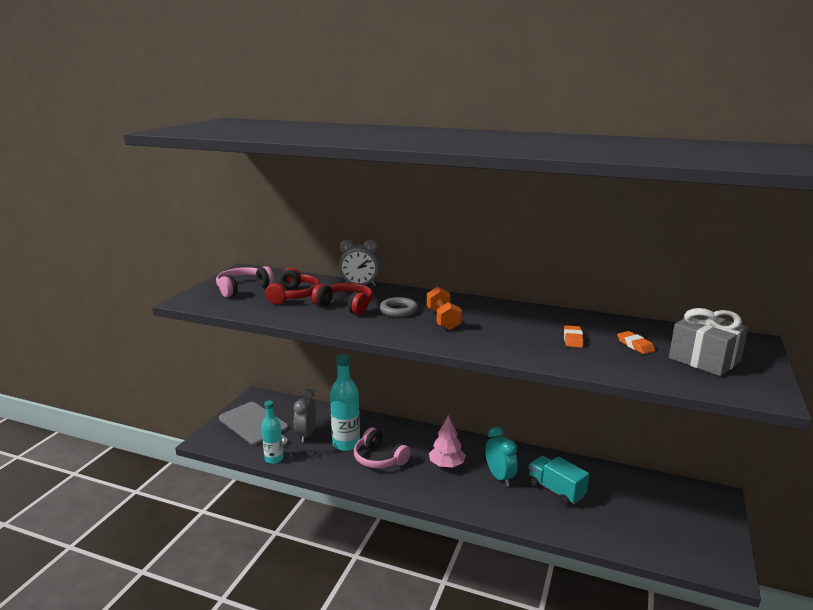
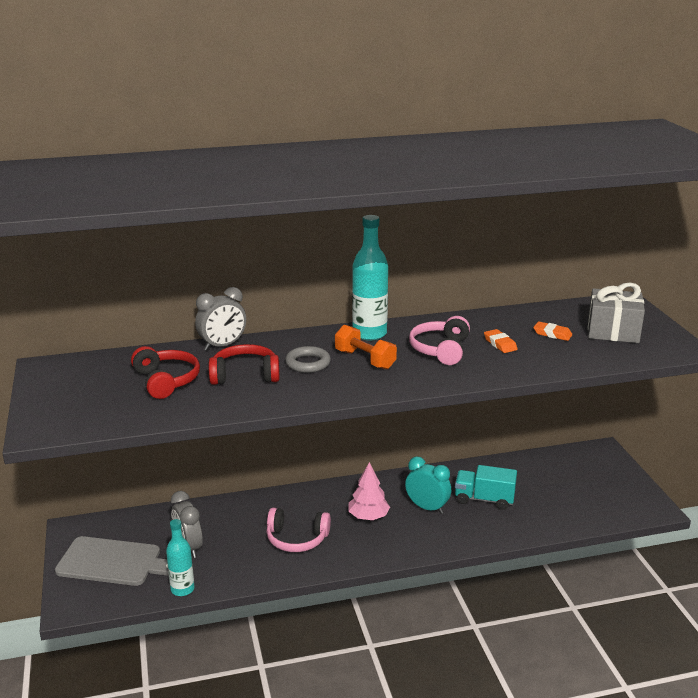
camera: 35 degrees left, 5 degrees up
pink headphones [216,266,274,297] -> pink headphones moved to [409,316,470,365]
turquoise bottle [330,354,360,451] -> turquoise bottle moved to [352,215,388,340]

